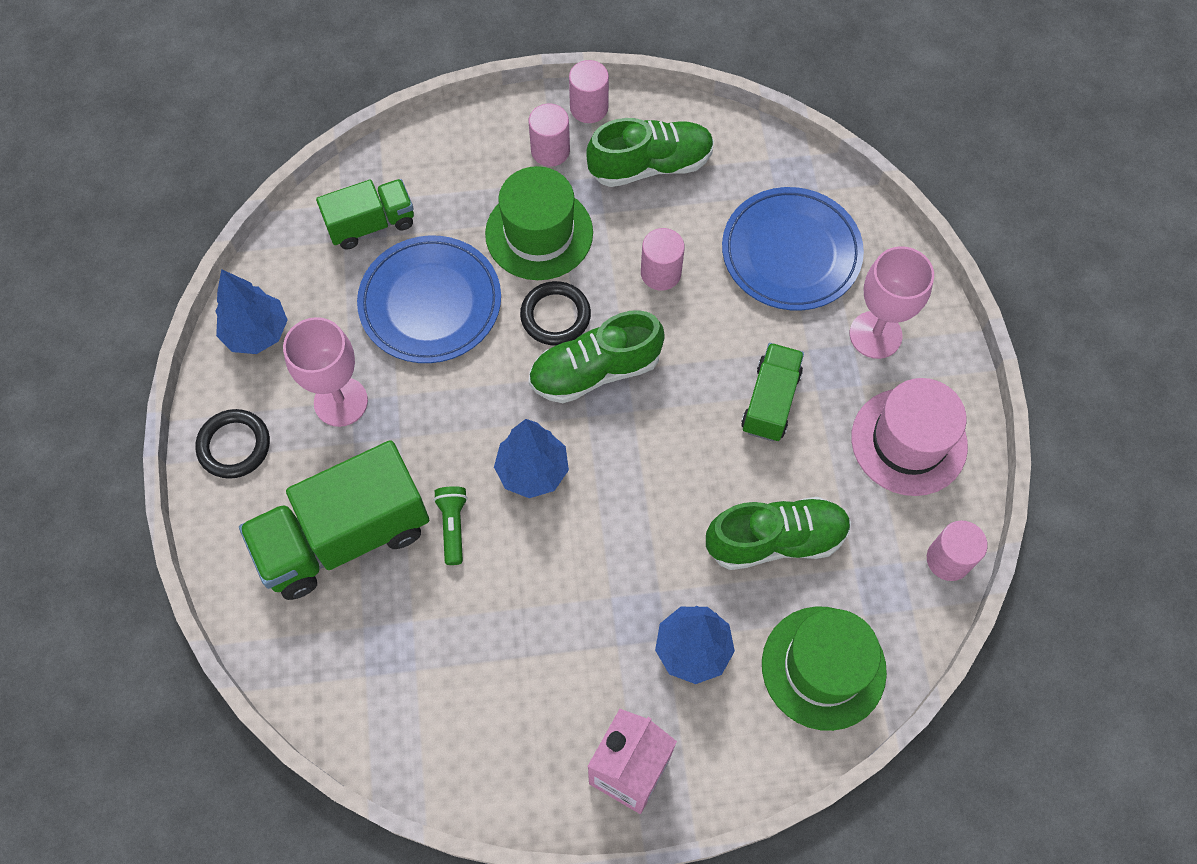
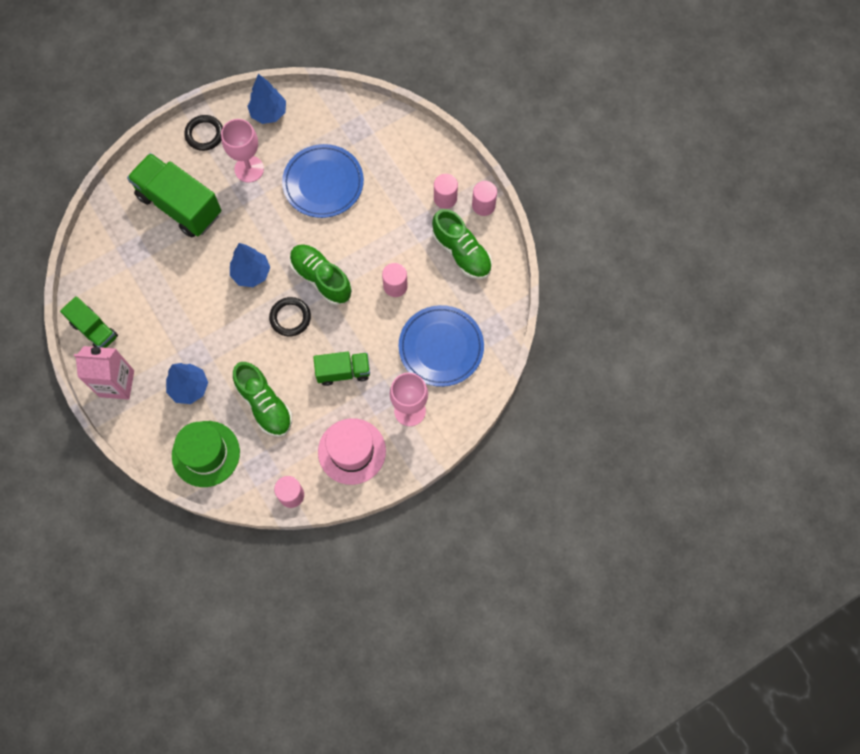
camera: 65 degrees right, 5 degrees up
green truck [316,179,414,249] -> green truck moved to [60,296,118,348]
green flashlight [434,486,468,565] -> none
green hat [485,166,593,280] -> none
black ring [520,281,591,345] -> black ring moved to [269,297,311,336]

